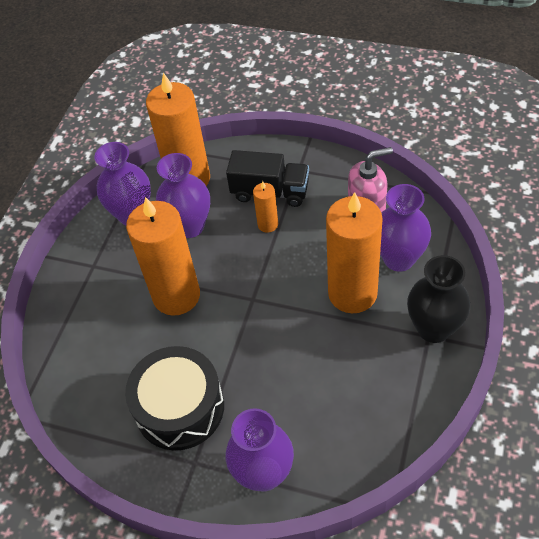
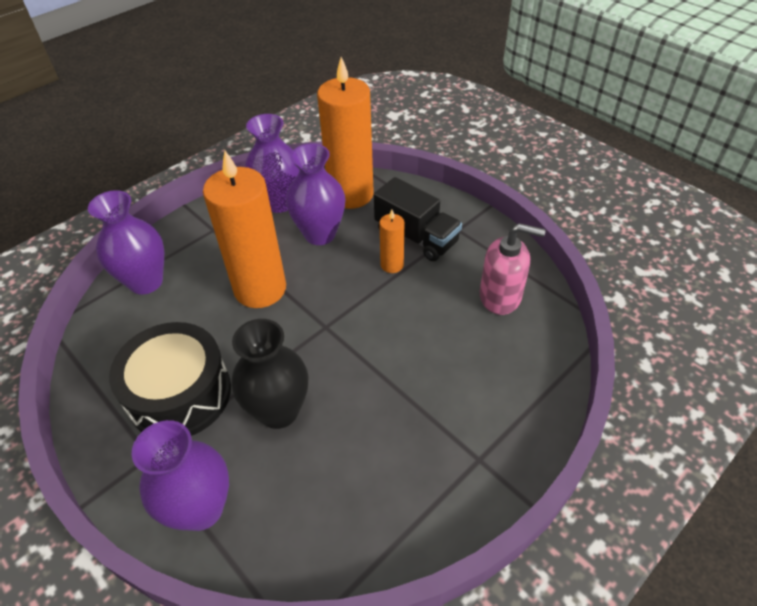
camera: 25 degrees right, 5 degrees down
orange candle [326,192,383,313] -> none
purple vase [380,184,431,272] -> purple vase moved to [88,190,164,295]
black vase [407,255,470,343] -> black vase moved to [232,319,309,429]

